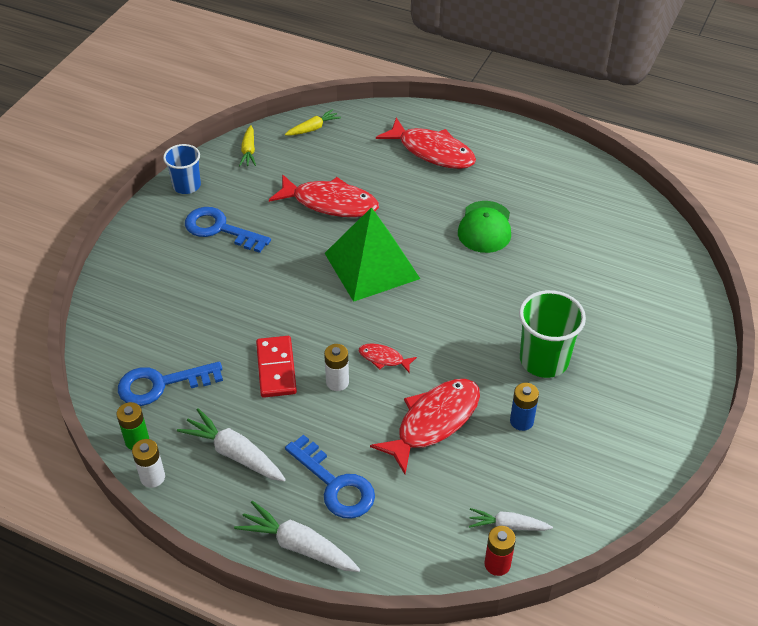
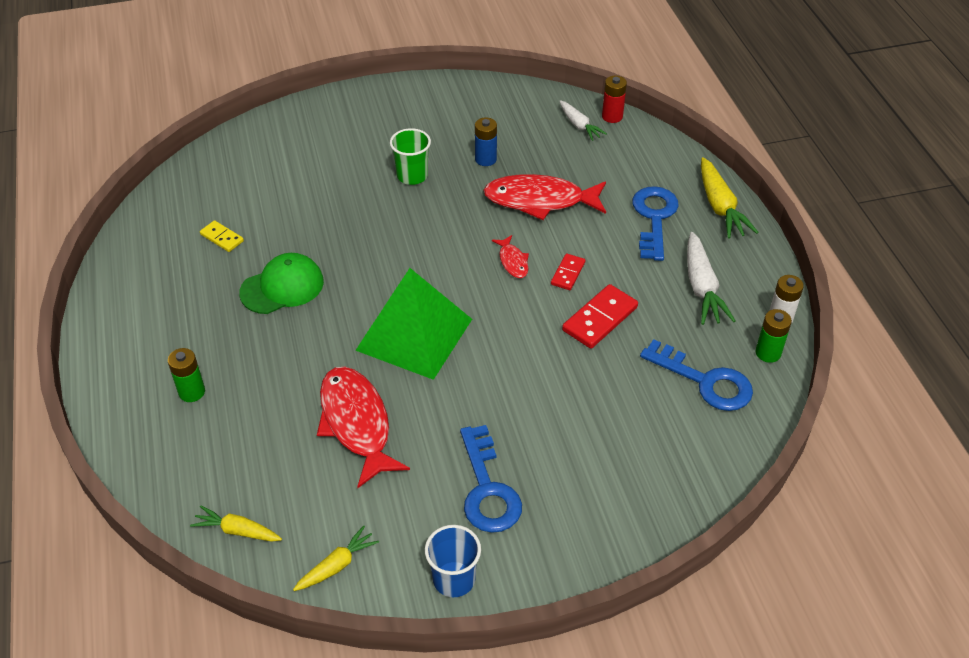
camera: 130 degrees left, 0 degrees up
white carrot [234,501,360,572] -> yellow carrot [701,157,759,239]
white battery [324,344,349,391] -> red domino [551,253,585,290]
red fish [376,117,476,169] -> green battery [168,348,205,402]
green cup [519,290,586,378] -> green cup [390,128,431,185], size x0.65
none -> yellow domino [200,220,244,252]

